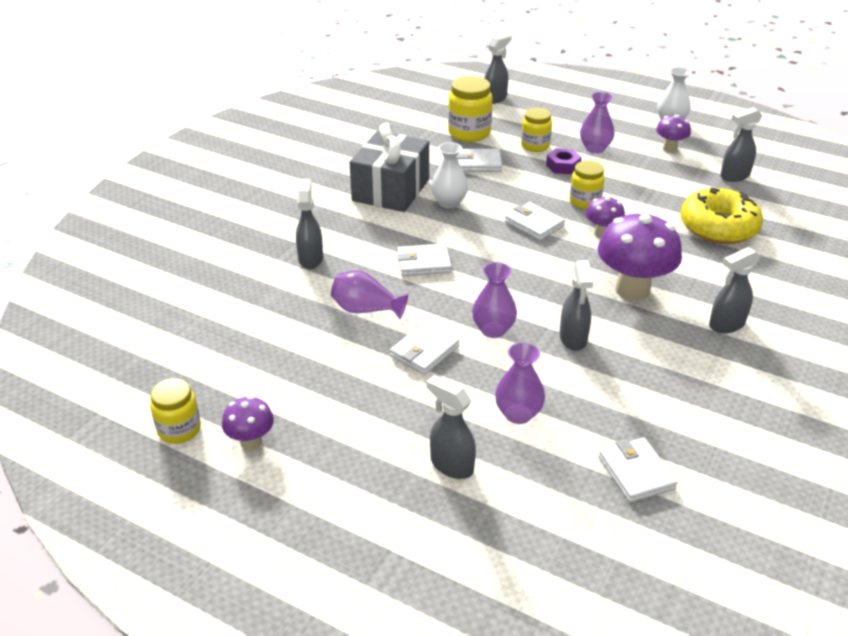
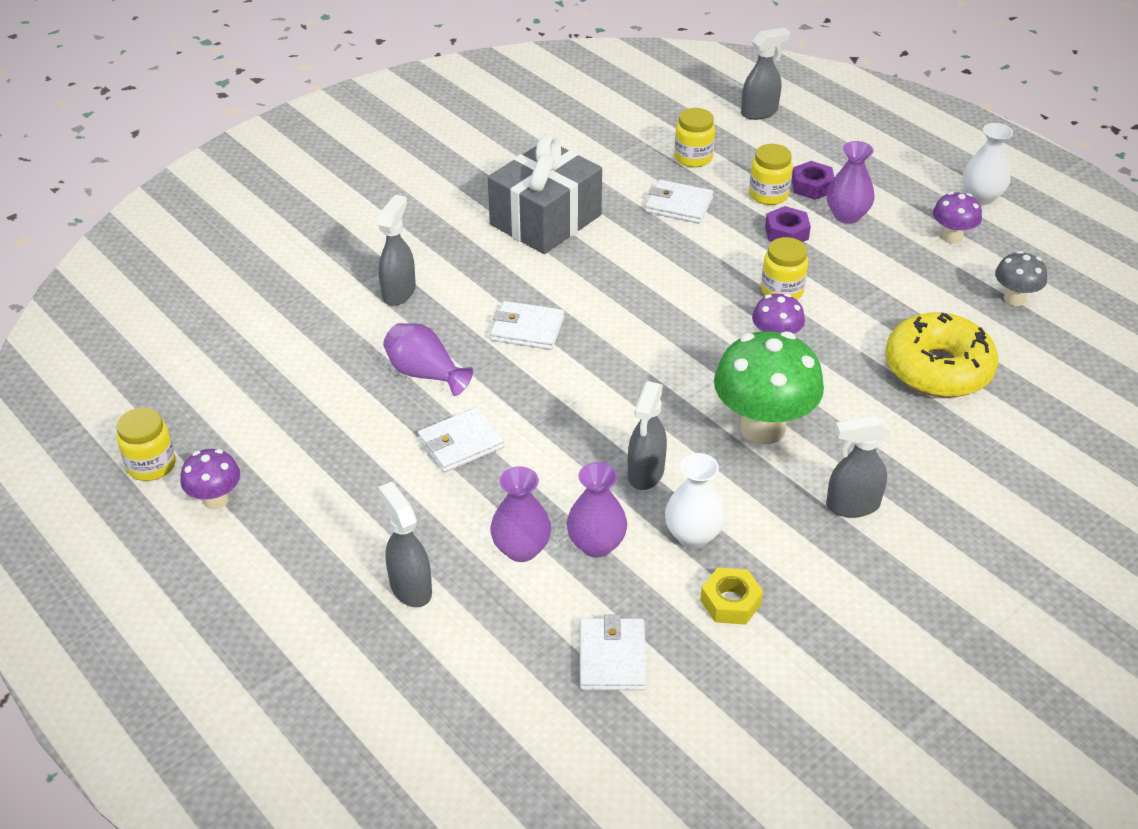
camera: 20 degrees right, 5 degrees up
white vase [431,142,468,209] -> white vase moved to [665,453,725,548]
yellow jar [448,76,492,142] -> yellow jar [674,108,715,167], size x0.66
purple vase [472,262,517,338] -> purple vase moved to [567,462,627,558]
white wallet [505,202,565,240] -> none
purple mushroom [598,211,682,301] -> green mushroom [714,331,824,444]
grey spray bottle [720,107,762,182] -> grey mushroom [995,251,1047,306]
none -> yellow nut [700,567,763,625]
none -> purple nut [792,161,835,200]

